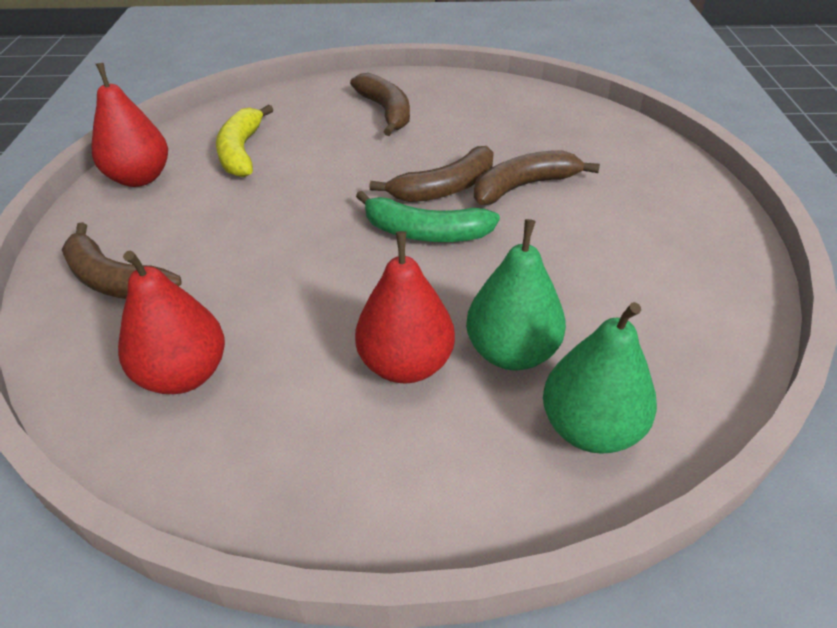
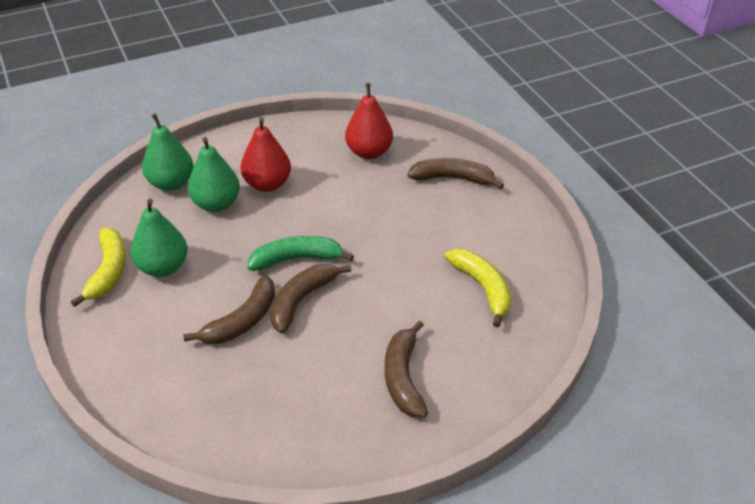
camera: 155 degrees right, 0 degrees up
red pear [92,63,168,187] -> none
brown banana [350,73,410,136] -> brown banana turned 45 degrees clockwise [385,320,428,417]
none -> yellow banana [71,228,126,307]
none -> green pear [131,199,188,277]

